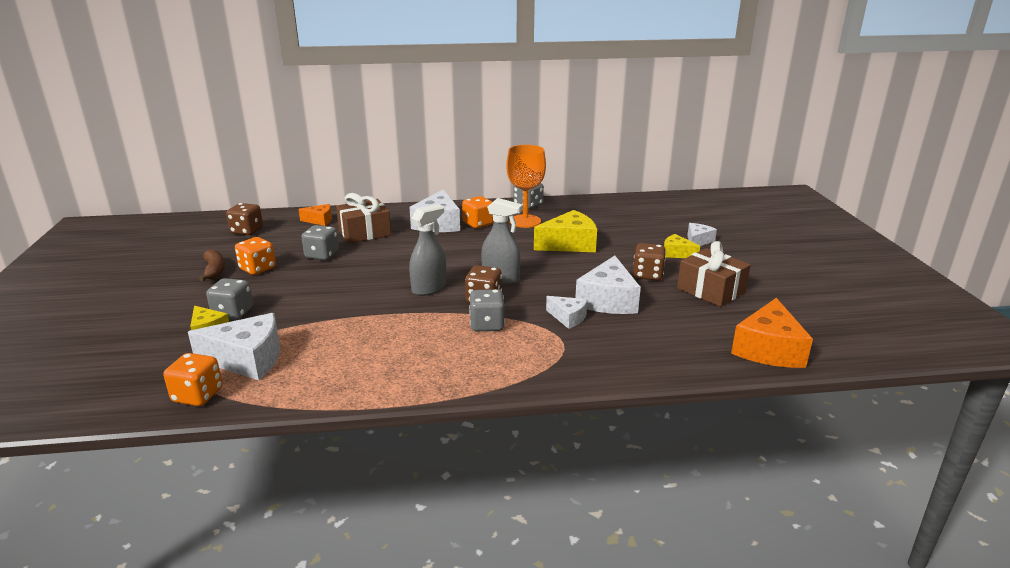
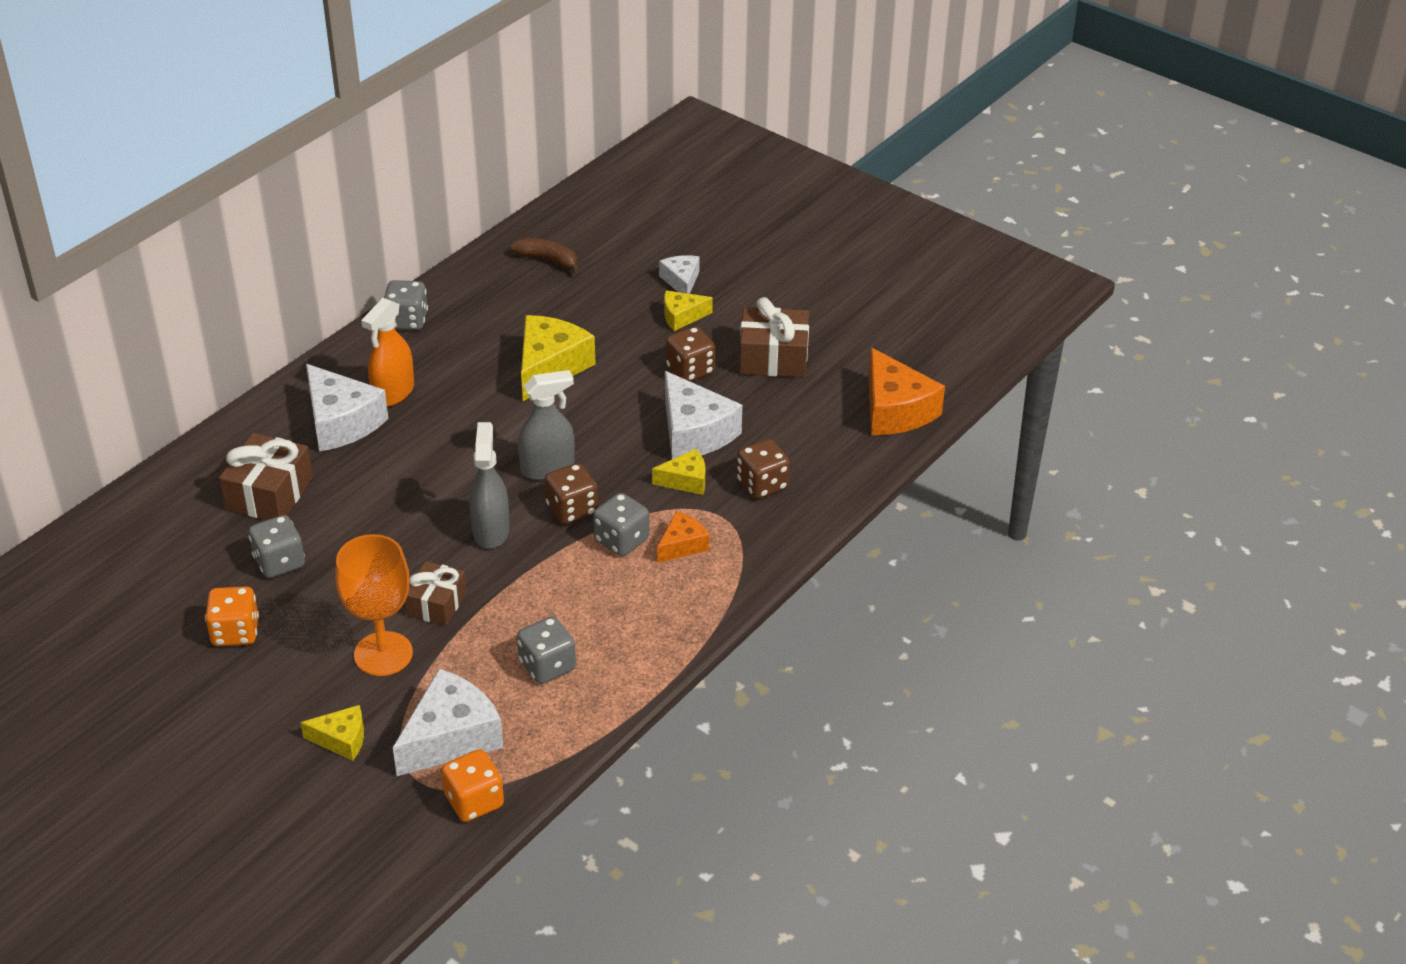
camera: 45 degrees left, 15 degrees up
brown banana [199,249,225,282] -> brown banana moved to [510,238,580,273]
grey dice [206,278,253,320] -> grey dice moved to [517,616,576,684]
brown dice [226,203,263,235] -> brown dice moved to [737,439,790,499]
orange cheese [298,204,332,226] -> orange cheese moved to [657,511,710,563]
orange dice [462,196,494,228] -> orange spray bottle [361,298,414,407]
orange goblet [506,145,546,228] -> orange goblet moved to [335,534,413,676]
white cheese [546,296,588,329] -> yellow cheese [652,449,705,495]
none -> brown gift [405,561,467,626]

